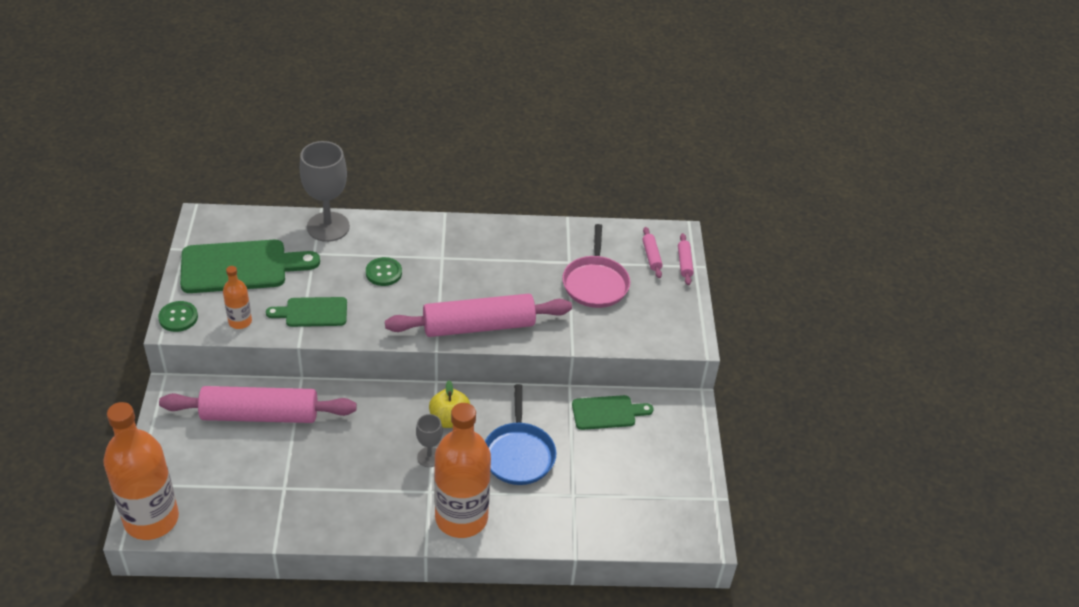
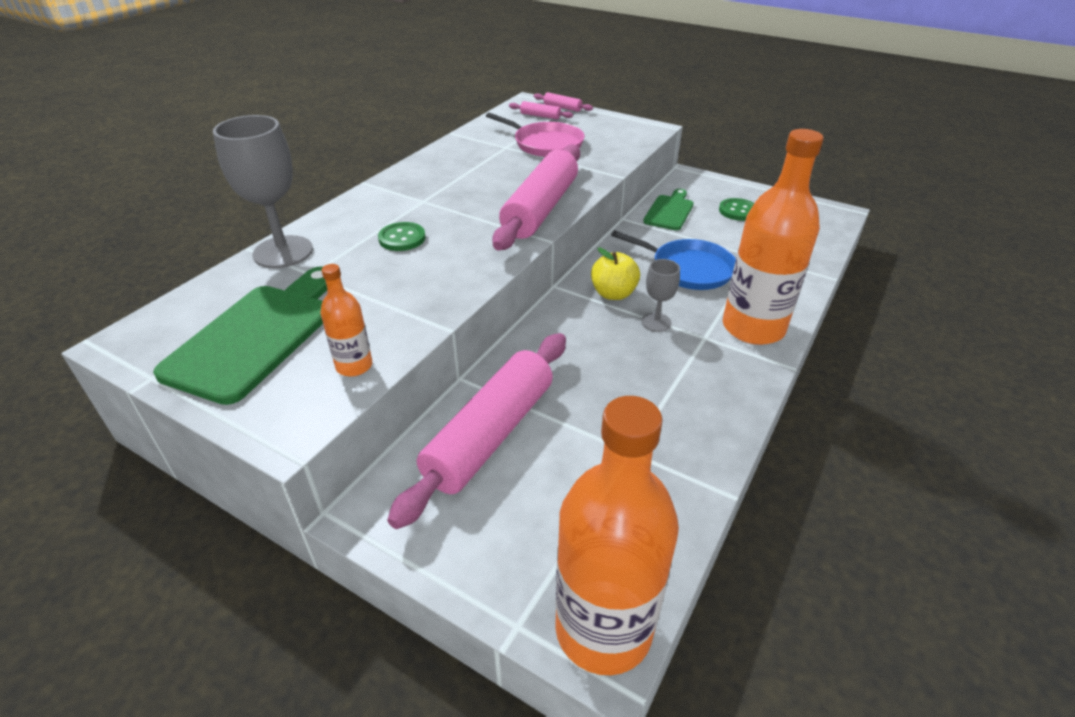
camera: 55 degrees left, 5 degrees down
green button [158,301,198,332] -> green button moved to [719,198,754,221]
green cutting board [266,297,347,327] -> none

